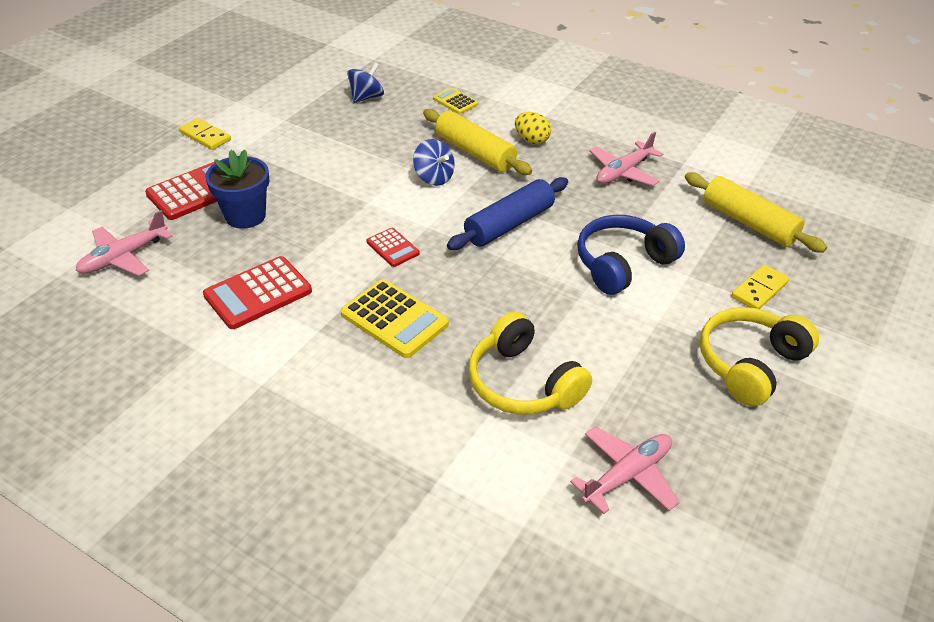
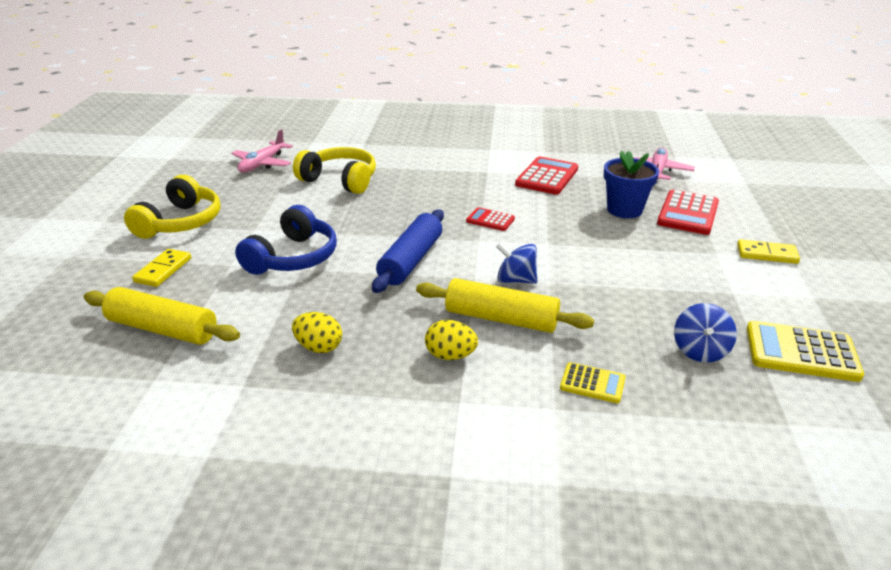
camera: 155 degrees right, 10 degrees down
yellow calculator [340,279,449,358] -> yellow calculator moved to [747,321,864,382]
pink plane [590,132,663,186] -> yellow egg [292,312,342,353]

